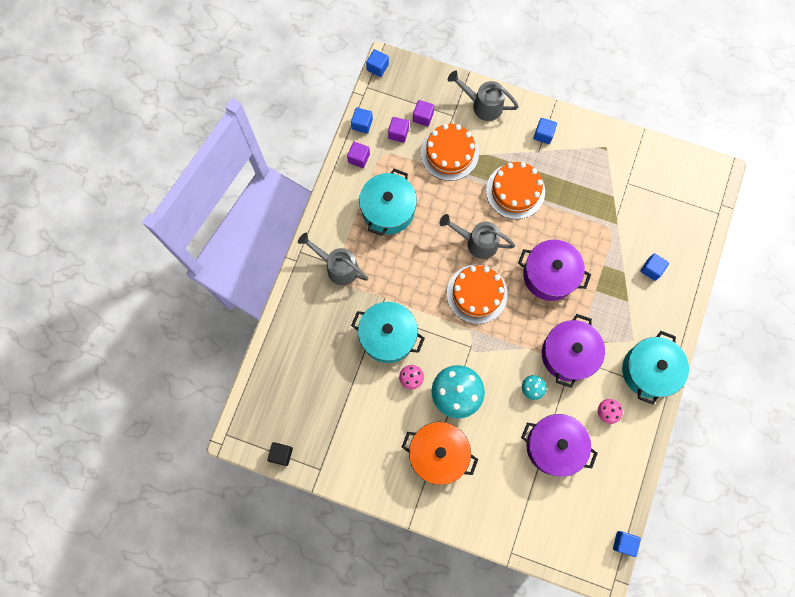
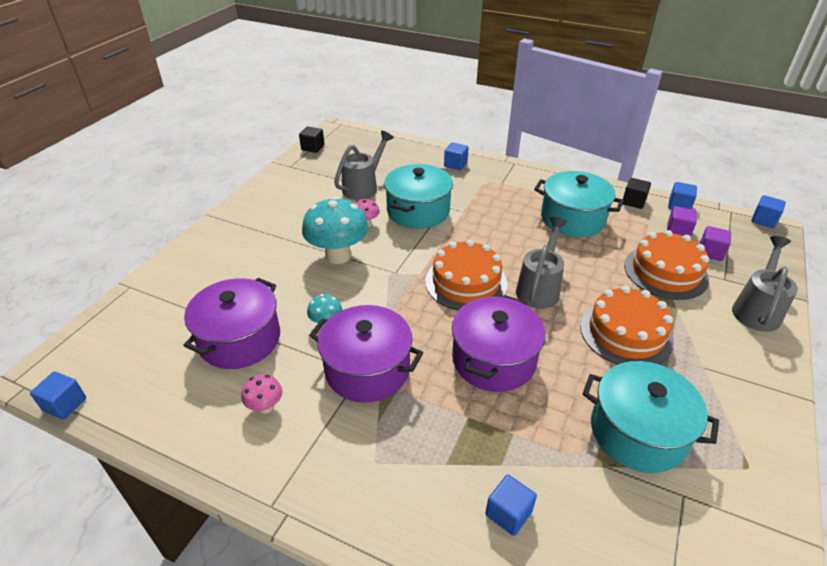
camera: 95 degrees right, 35 degrees down
grey watering can [298,233,369,285] -> grey watering can moved to [334,131,394,200]
purple cube [347,142,370,168] -> black cube [623,178,651,209]
orange pot [402,422,478,485] -> none
blue cube [533,118,557,144] -> blue cube moved to [444,142,469,170]
turquoise pot [622,331,689,405] -> turquoise pot moved to [583,361,719,473]

